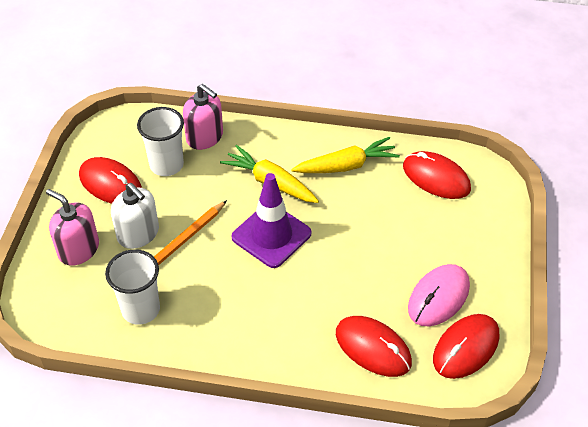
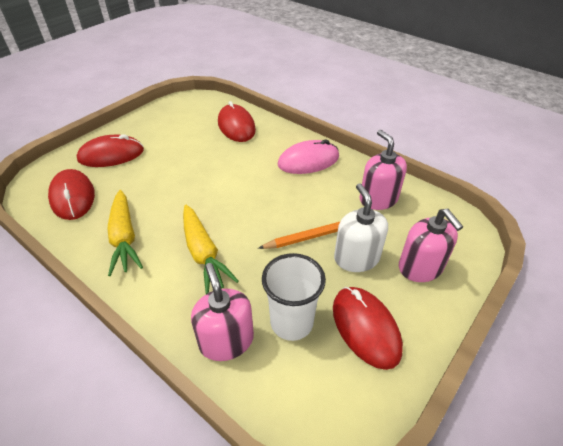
camera: 150 degrees left, 5 degrees down
white cup [105,249,160,325] -> pink soap dispenser [359,130,407,210]
purple traffic cone [232,173,312,268] -> none
yellow carrot [291,137,400,173] -> yellow carrot turned 120 degrees counterclockwise [108,190,143,276]
pink mouse [408,264,470,326] -> pink mouse moved to [277,140,339,174]
red mouse [433,314,499,379] -> red mouse moved to [77,134,144,167]

